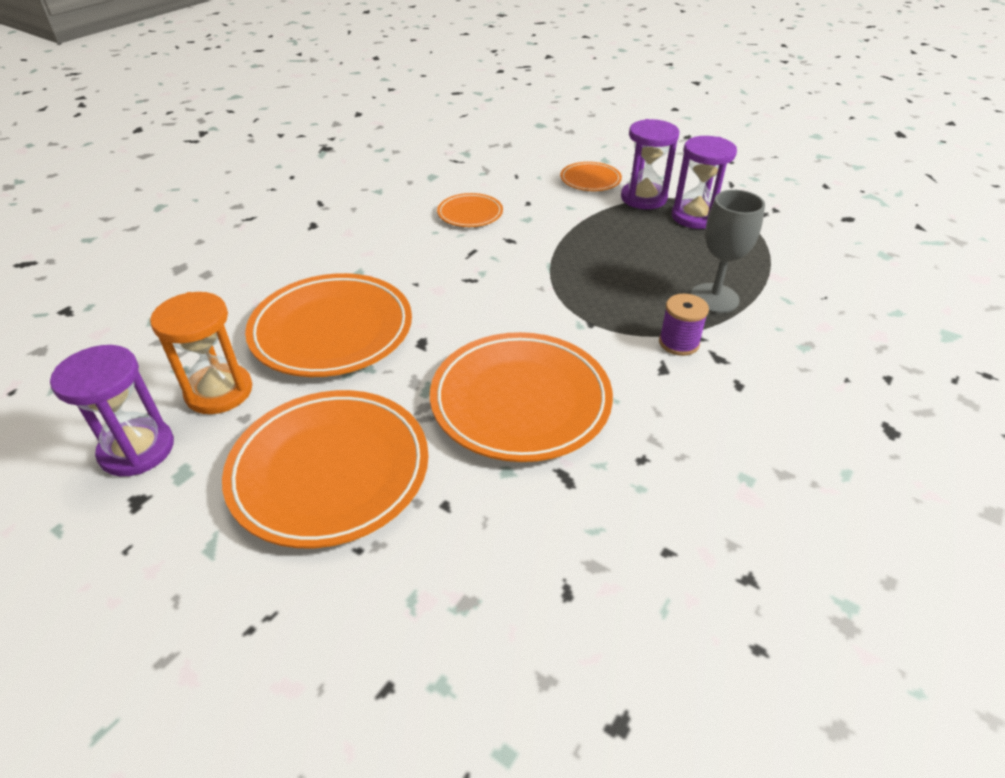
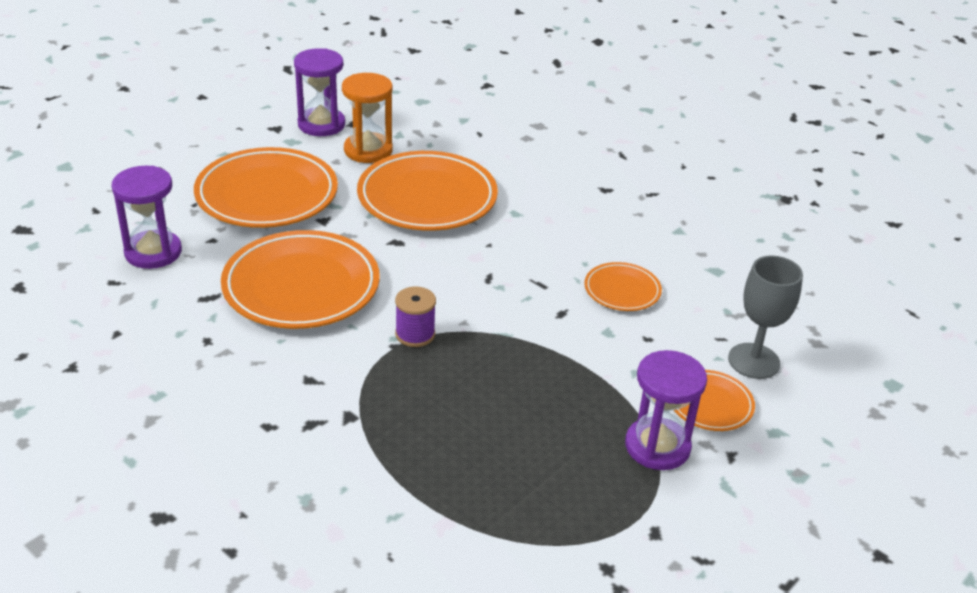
camera: 95 degrees right, 5 degrees down
purple spool [659,294,709,356] -> purple spool moved to [395,286,436,347]
purple hourglass [672,136,737,229] -> purple hourglass moved to [112,166,182,269]
grey goblet [690,190,765,313] -> grey goblet moved to [728,256,803,379]

